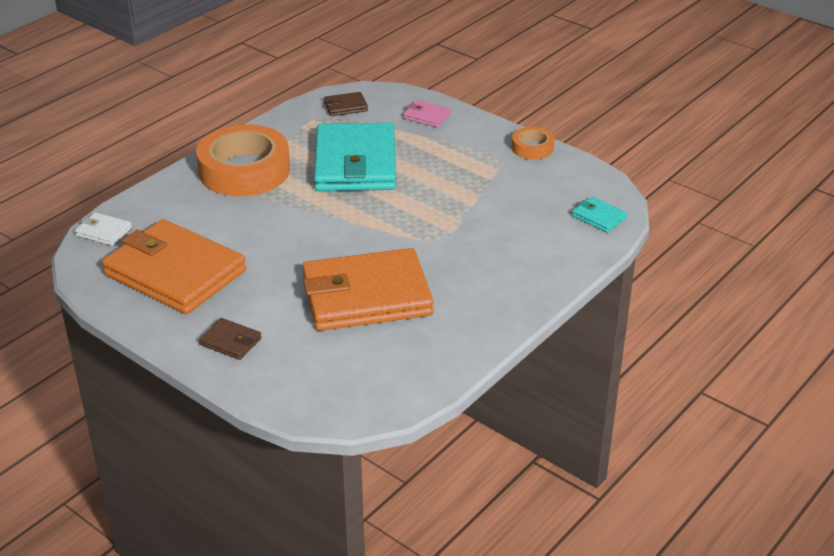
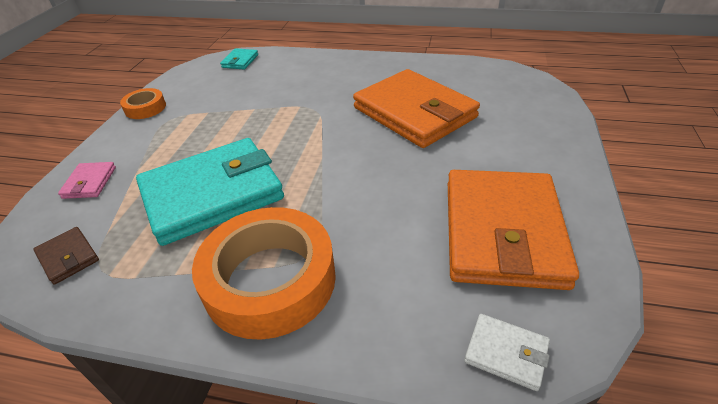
camera: 115 degrees left, 5 degrees up
white wallet [75,212,132,246] -> white wallet turned 60 degrees counterclockwise [464,314,550,391]
brown wallet [199,318,262,360] -> none

